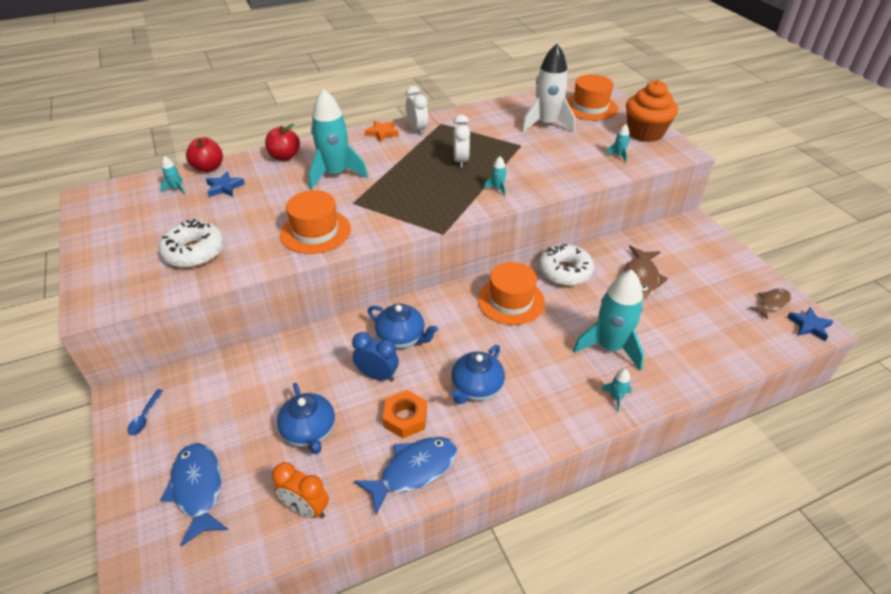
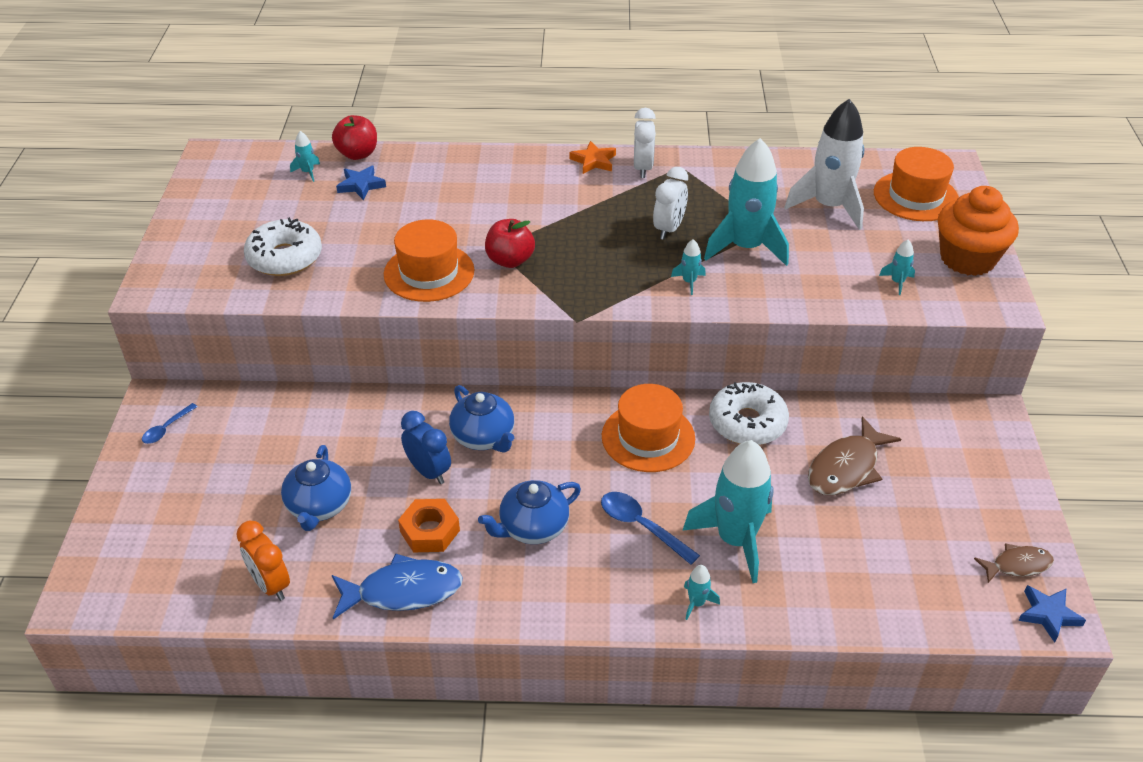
camera: 25 degrees right, 0 degrees up
blue fish [160,443,228,547] -> none
red apple [265,124,300,161] -> red apple moved to [485,219,535,268]
turquoise rocket [309,88,368,189] -> turquoise rocket moved to [704,138,789,266]
none -> blue spoon [601,492,700,565]

